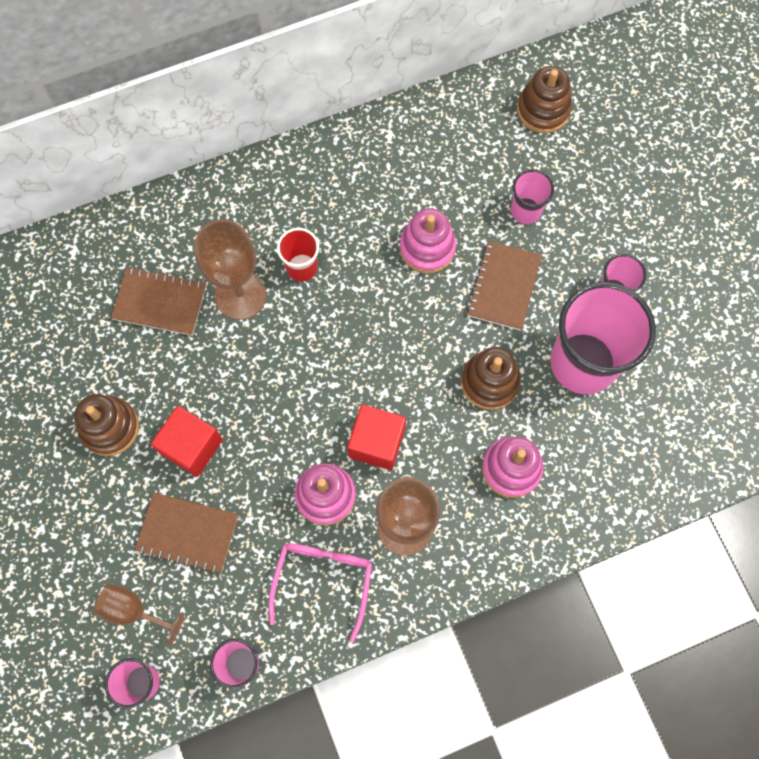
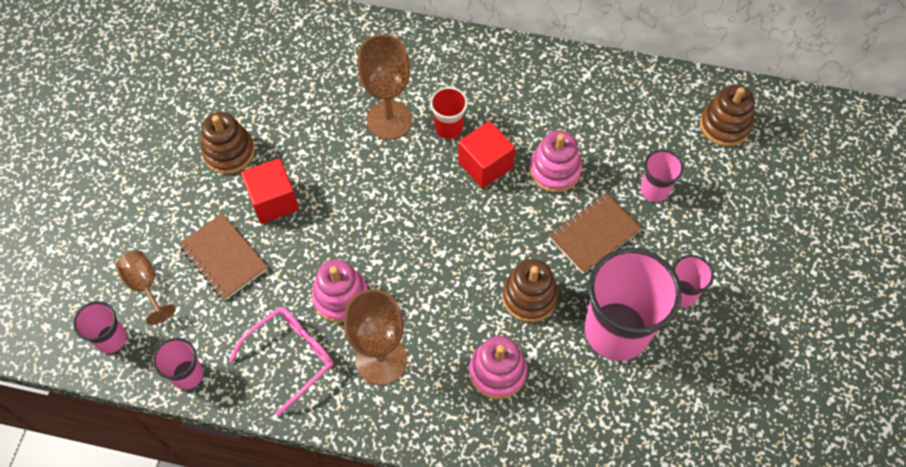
camera: 35 degrees right, 10 degrees down
brown notebook [111,267,207,336] -> none
red cube [347,404,406,470] -> red cube moved to [458,121,515,188]

